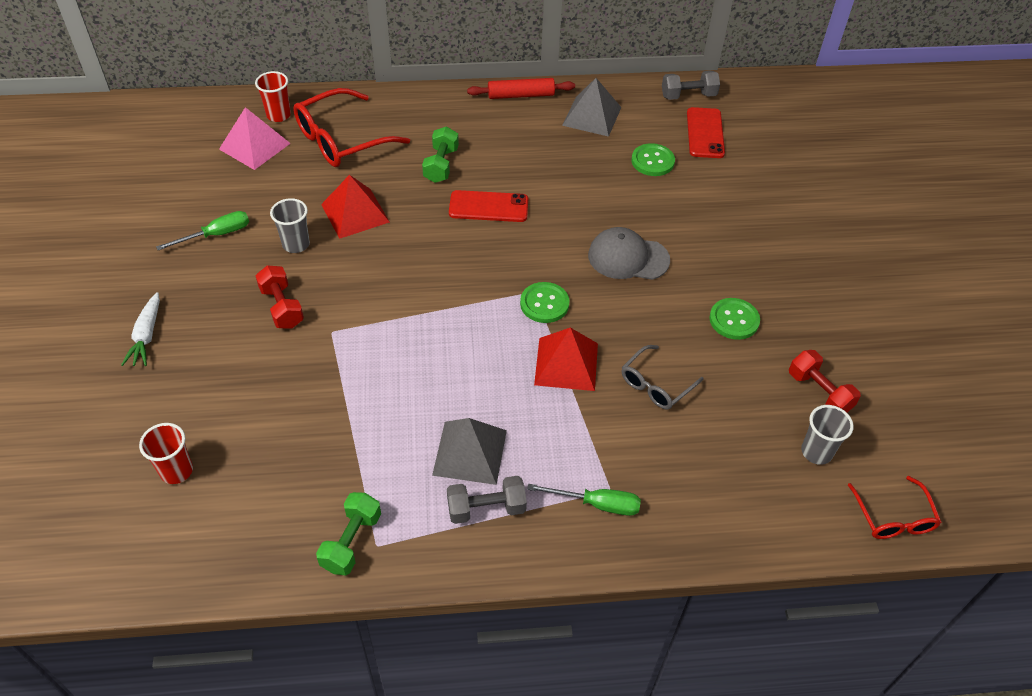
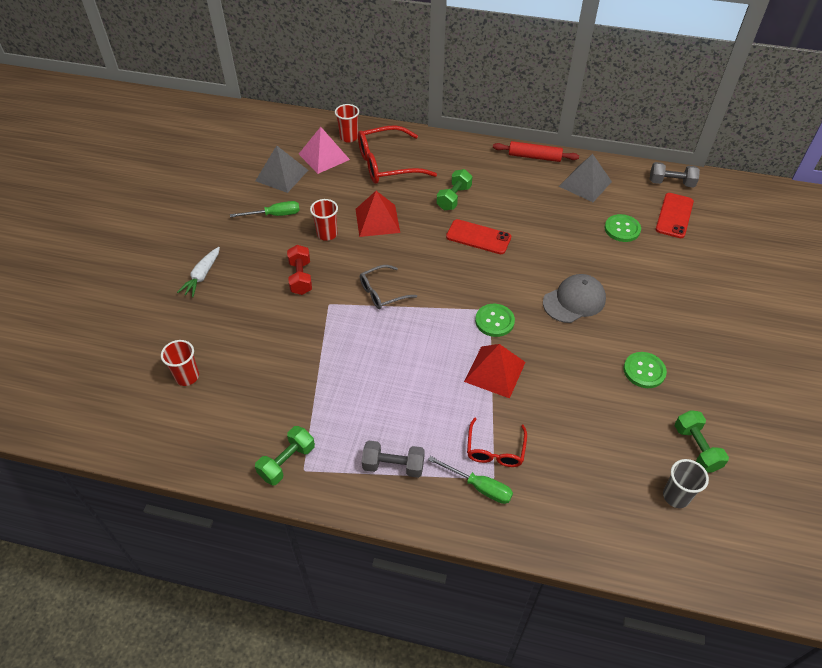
camera: 20 degrees right, 0 degrees up
grey cup [270,198,310,253] -> red cup [310,199,338,241]
grey pyramid [432,418,507,485] -> grey pyramid moved to [255,146,308,193]
grey cap [588,227,670,280] -> grey cap turned 120 degrees clockwise [543,274,606,323]
grey glasses [622,345,704,410] -> grey glasses moved to [360,265,417,309]
red dumbbell [789,350,861,413] -> green dumbbell [675,410,729,473]
red glasses [848,476,941,539] -> red glasses moved to [467,417,527,467]

